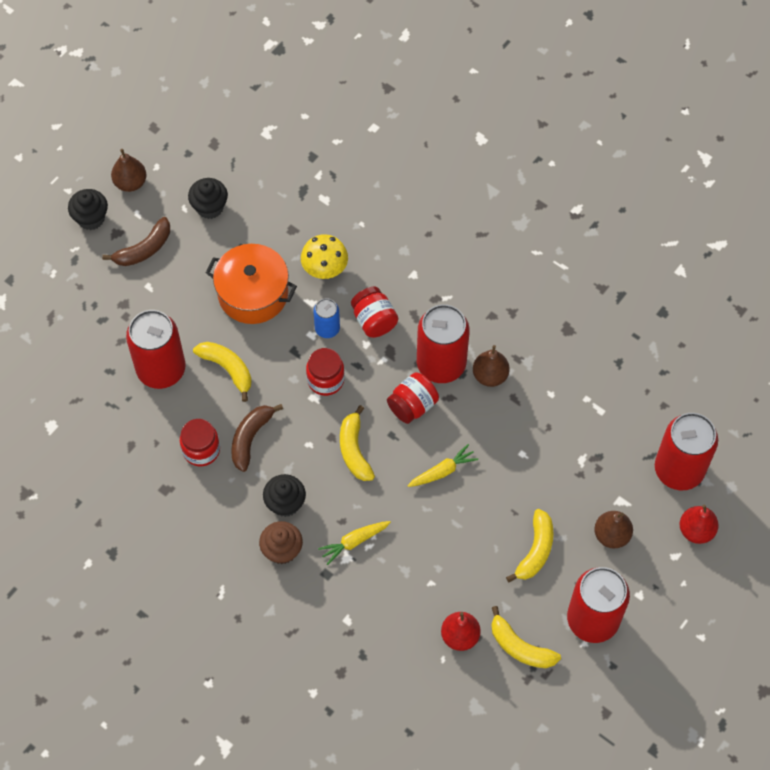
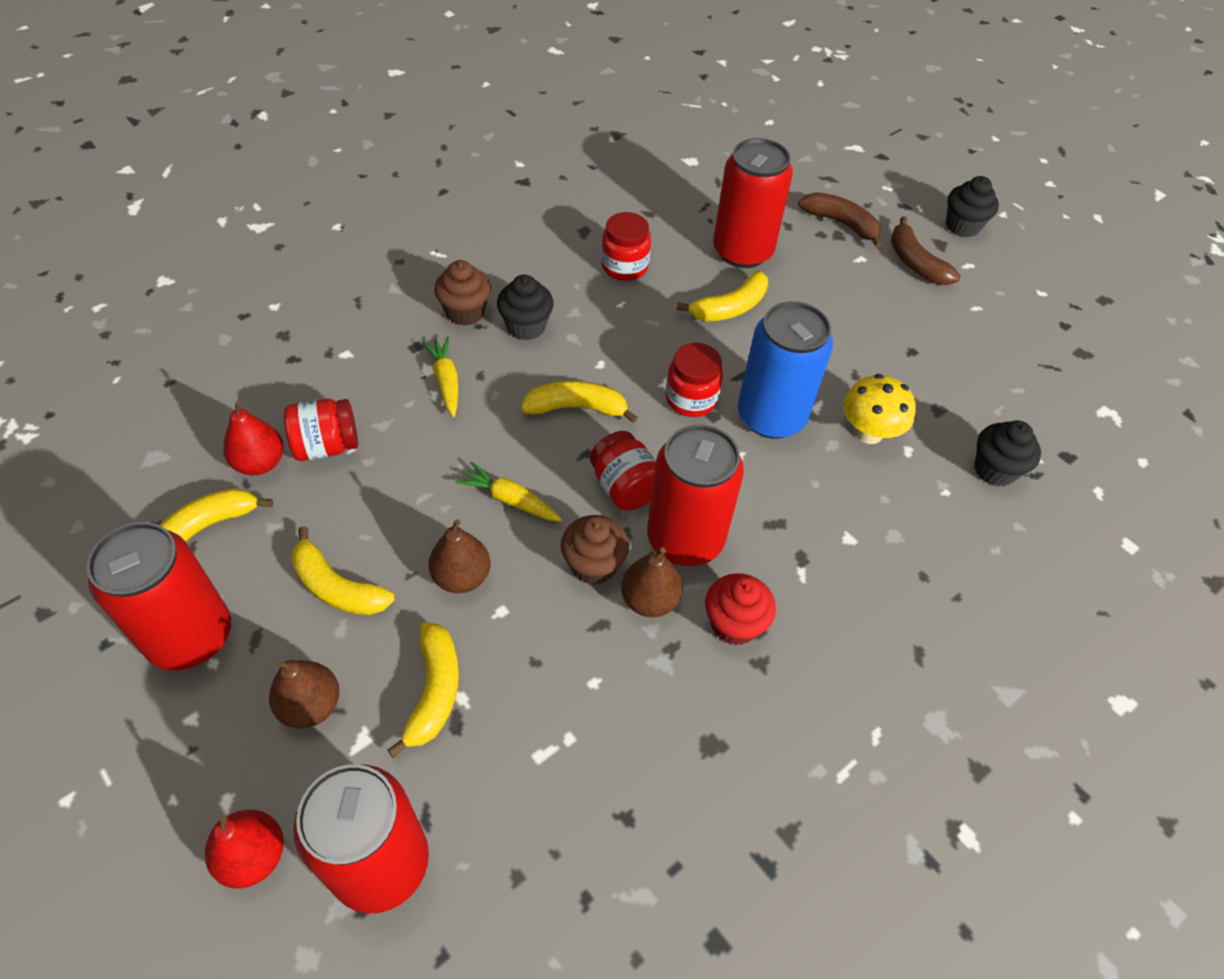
camera: 100 degrees right, 10 degrees down
brown pear [111,149,147,192] -> brown pear moved to [428,519,491,593]
black cupcake [188,178,228,219] -> black cupcake moved to [974,420,1041,487]
orange pot [206,244,297,324] -> none
brown banana [231,404,283,472] -> brown banana moved to [798,192,882,248]
blue can [313,298,340,338] -> blue can [738,301,833,439], size x1.96
red jar [351,286,398,338] -> red jar moved to [284,399,358,461]
yellow carrot [407,444,478,487] -> yellow carrot turned 135 degrees clockwise [456,462,562,521]
none -> yellow banana [387,622,459,758]
none -> brown cupcake [561,515,629,585]
none -> red cupcake [705,573,776,646]

